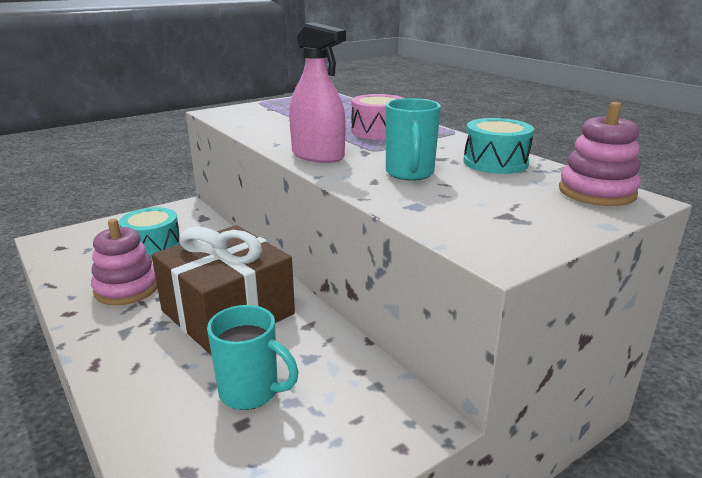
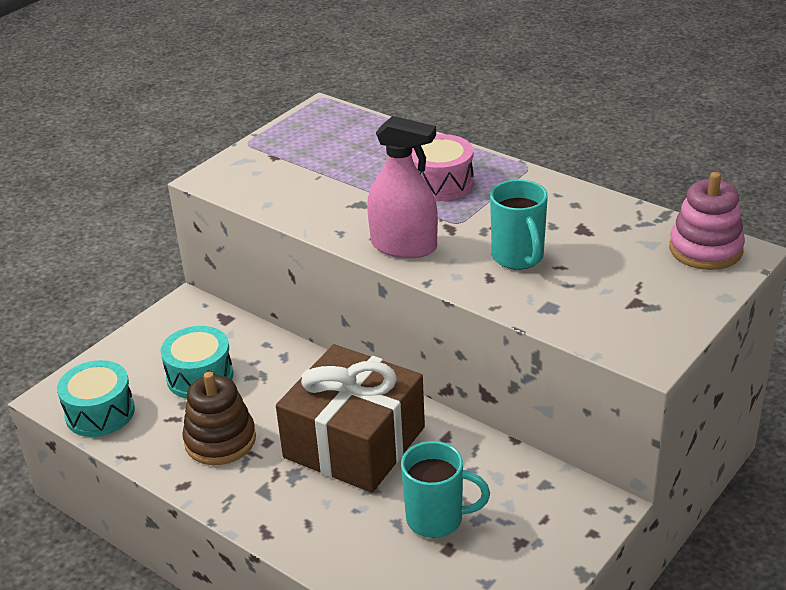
camera: 15 degrees left, 10 degrees up
pink stacking toy [91,219,157,305] -> brown stacking toy [182,372,256,465]
turquoise drum [463,118,534,174] -> turquoise drum moved to [57,360,135,437]

